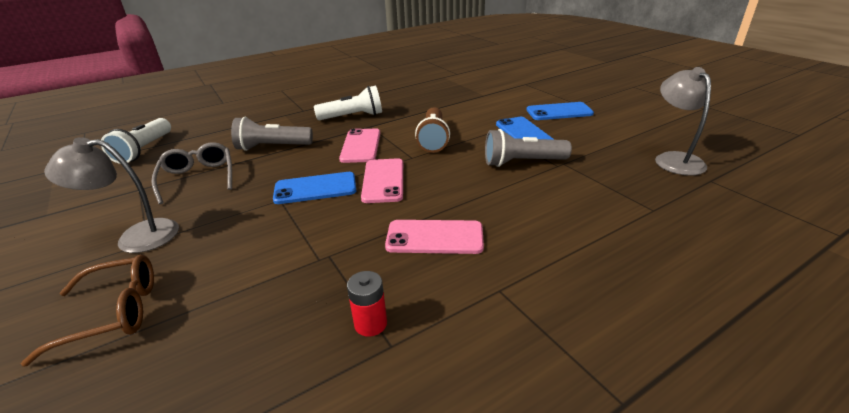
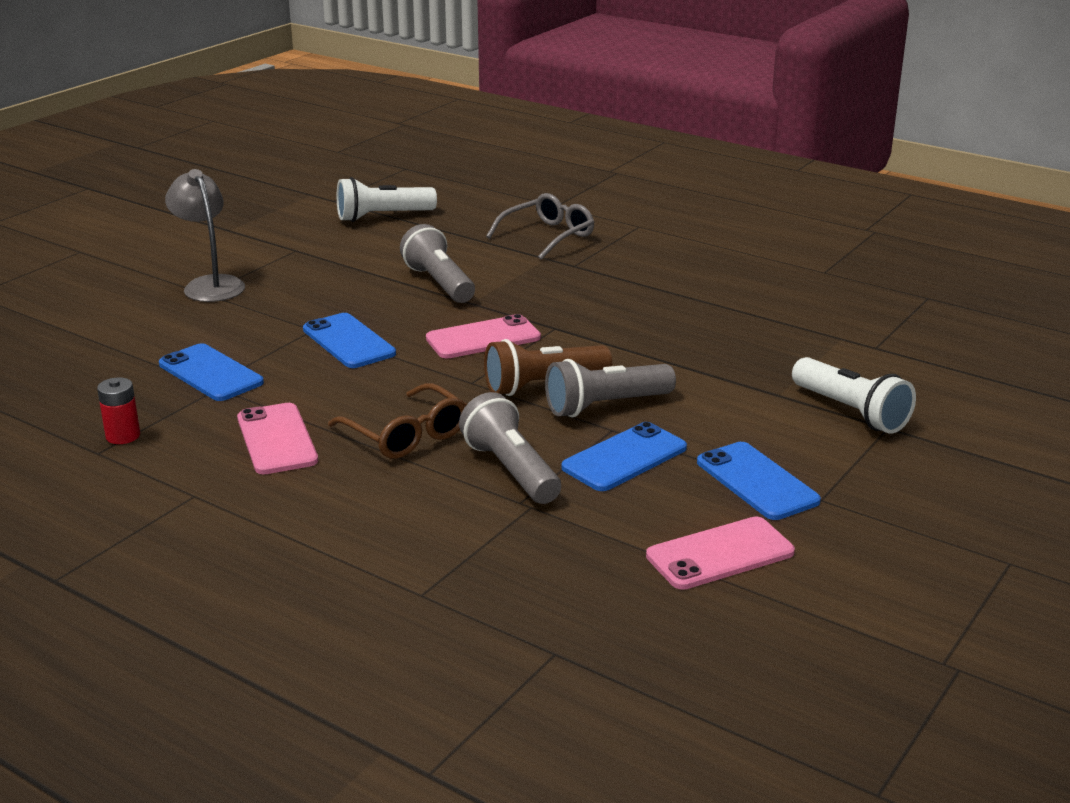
camera: 65 degrees right, 5 degrees down
brown glasses [21,255,154,367] -> brown glasses moved to [328,383,467,459]
grey glasses [151,142,232,204] -> grey glasses moved to [486,193,594,260]
white flashlight [314,86,382,120] -> white flashlight moved to [792,357,916,434]
pink phone [361,158,403,203] -> pink phone moved to [646,516,795,590]
grey lamp [655,67,711,176] -> none
none -> blue phone [159,343,264,401]
none -> grey flashlight [545,359,676,417]

